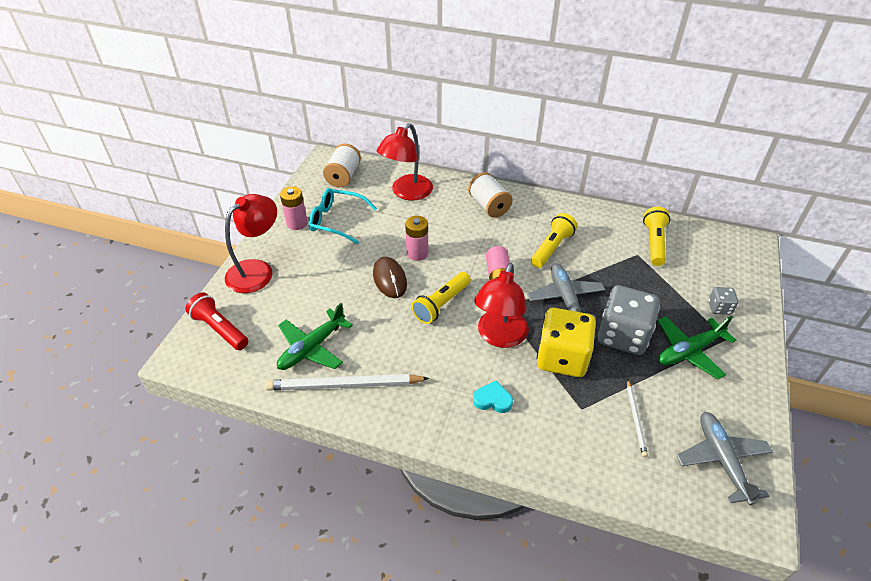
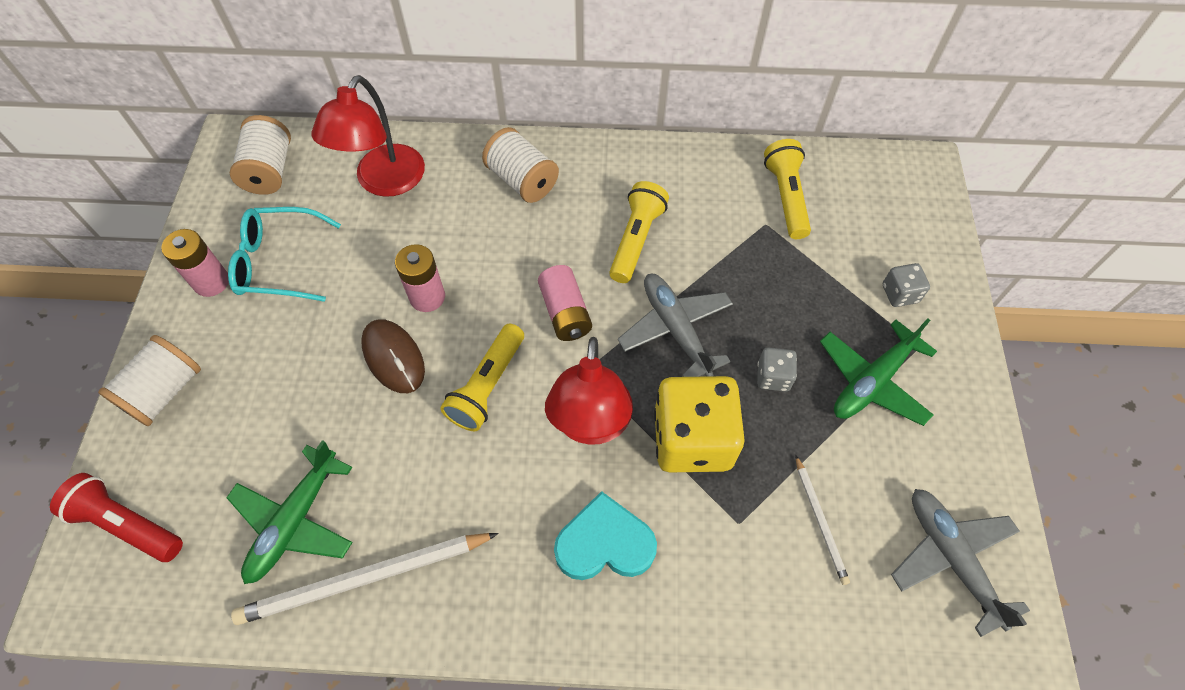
camera: 15 degrees left, 15 degrees up
red lamp [225,194,277,293] -> white spool [98,335,201,426]
turquoise heart [473,381,513,413] -> turquoise heart [554,491,657,580], size x1.62
grey dice [598,285,660,355] -> grey dice [757,347,797,392], size x0.46

